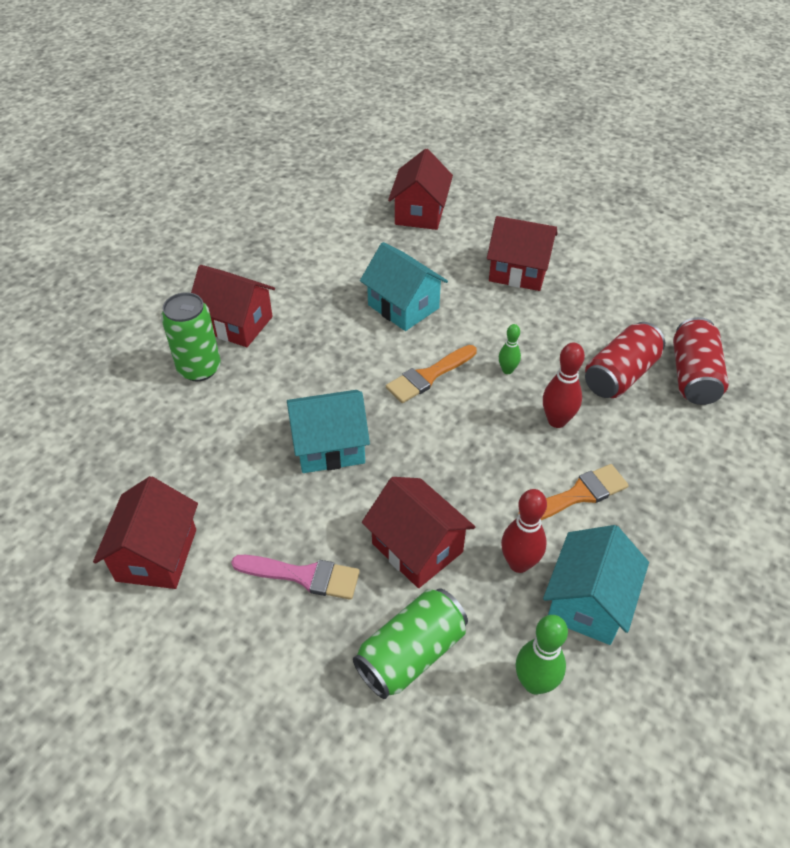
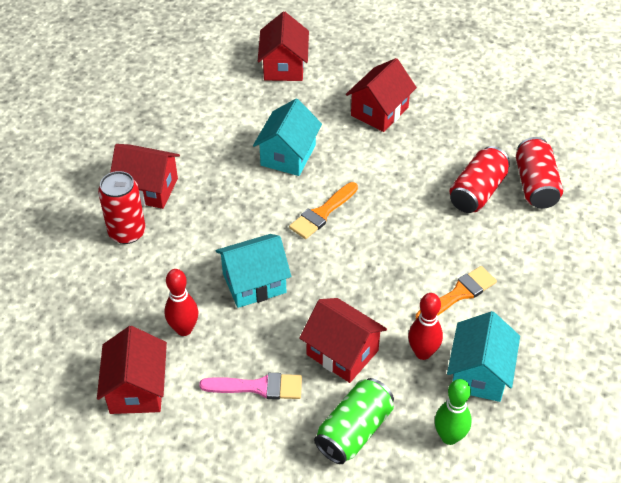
camera: 10 degrees left, 0 degrees up
green can [161,292,221,381] -> red can [98,171,146,244]
turquoise house [360,242,448,331] -> turquoise house turned 75 degrees clockwise [253,99,322,176]
red house [487,216,557,291] -> red house turned 60 degrees counterclockwise [346,58,417,132]
green bowling pin [499,324,521,374] -> none
red bowling pin [543,343,585,428] -> red bowling pin moved to [165,269,198,336]

